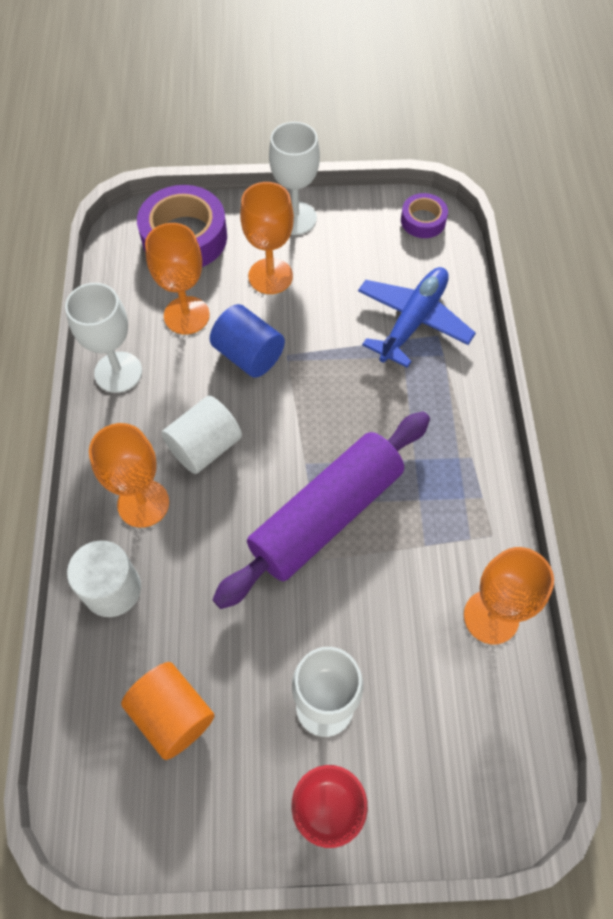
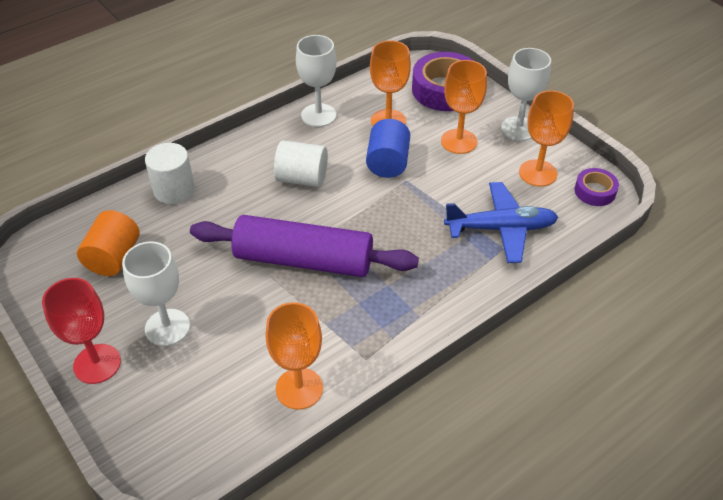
camera: 55 degrees right, 15 degrees down
orange goblet [89,423,169,528] -> orange goblet moved to [519,90,574,187]

